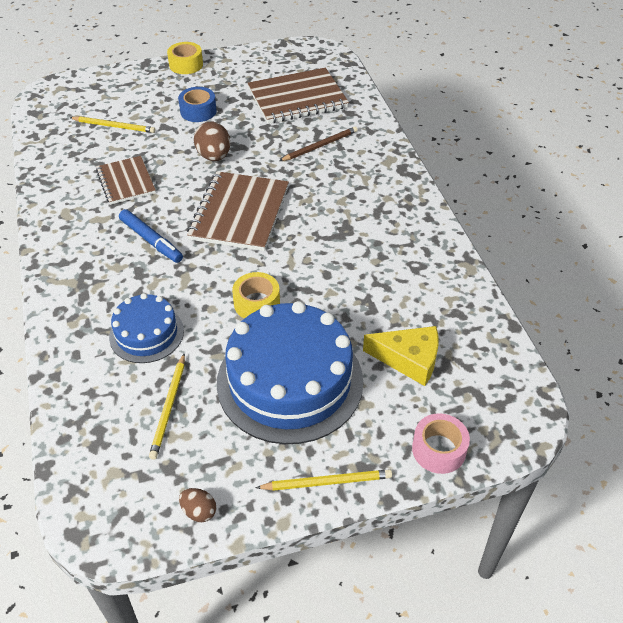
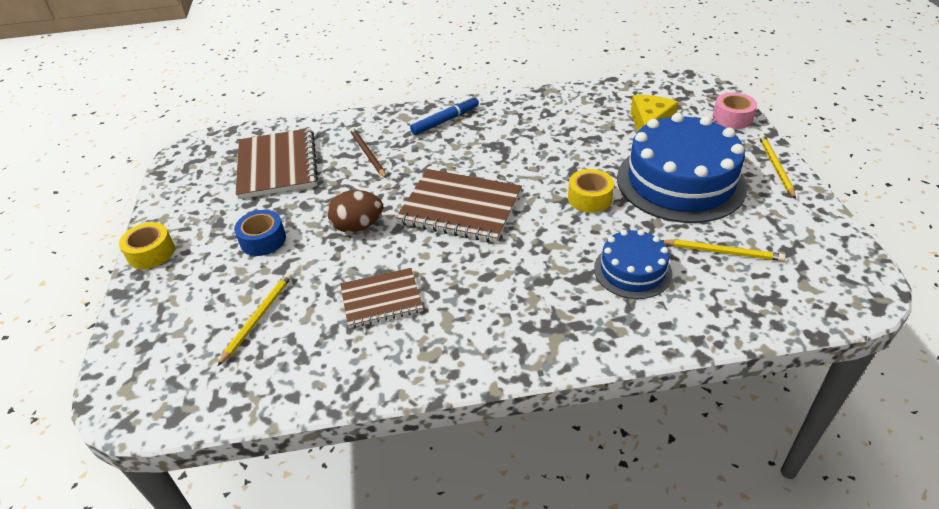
camera: 80 degrees left, 5 degrees down
blue marker [119,209,183,263] -> blue marker moved to [410,96,479,135]
brown egg [179,488,216,522] -> none

